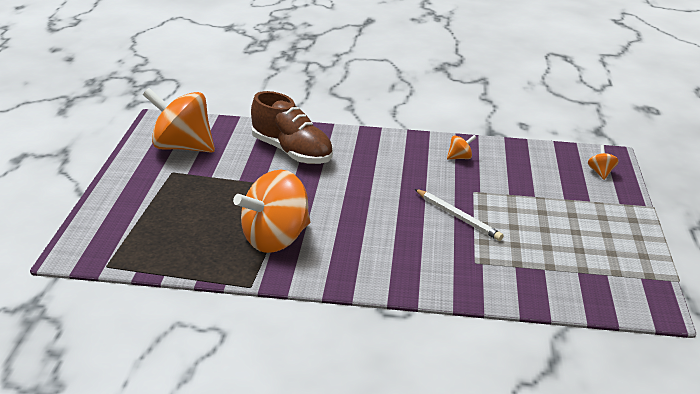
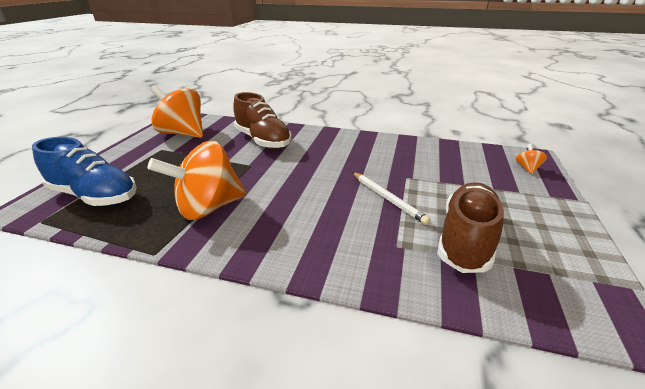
camera: 10 degrees right, 0 degrees up
orange spinning top [447,135,477,160] -> none
none -> blue shoe [32,137,137,206]
none -> brown shoe [437,183,504,273]

